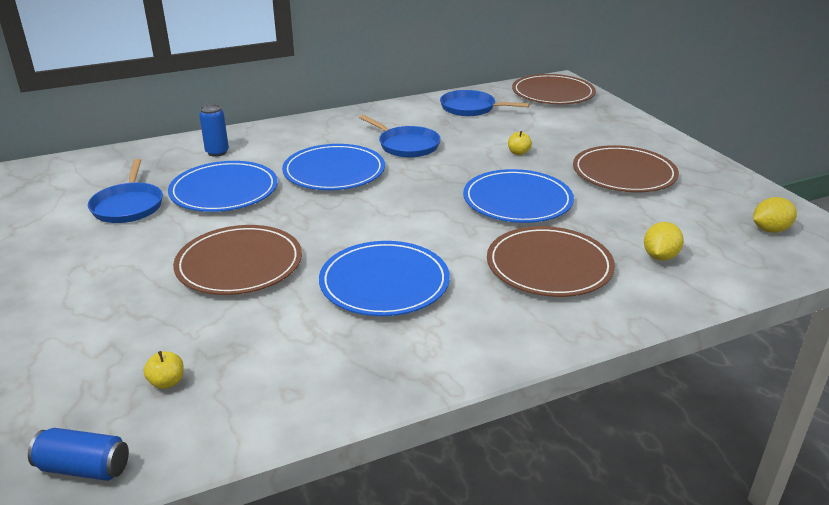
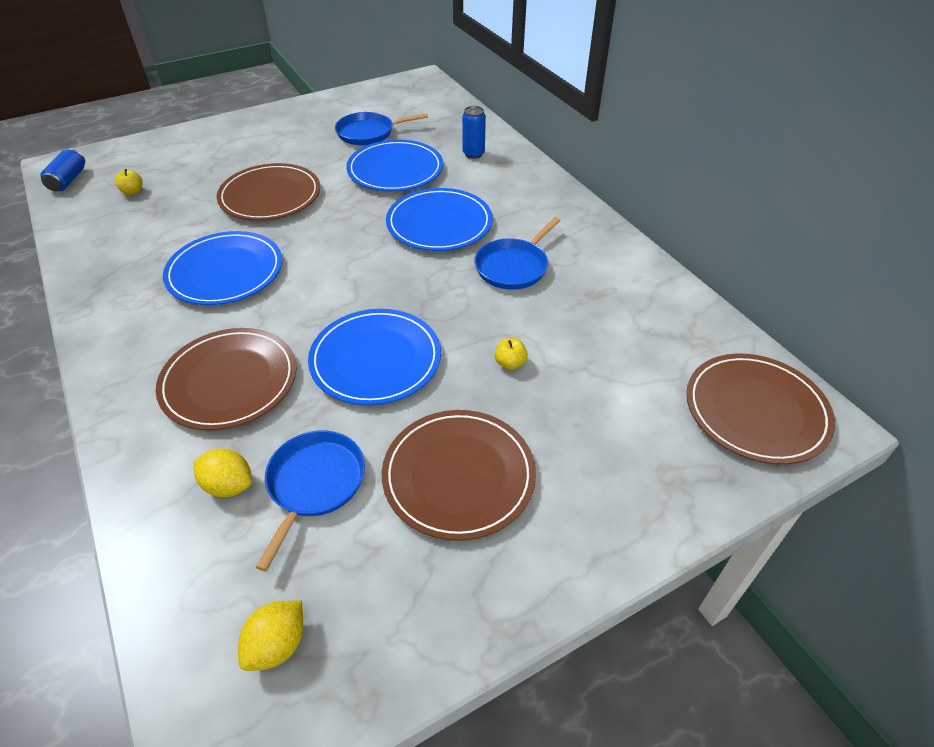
camera: 85 degrees right, 15 degrees up
blue pan [440,90,530,116] -> blue pan moved to [255,431,365,571]
yellow lemon [753,197,797,233] -> yellow lemon turned 60 degrees clockwise [238,600,303,671]

